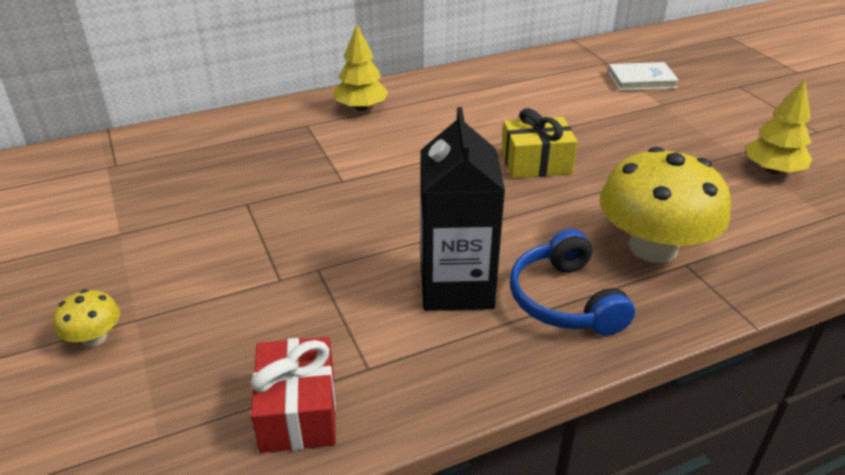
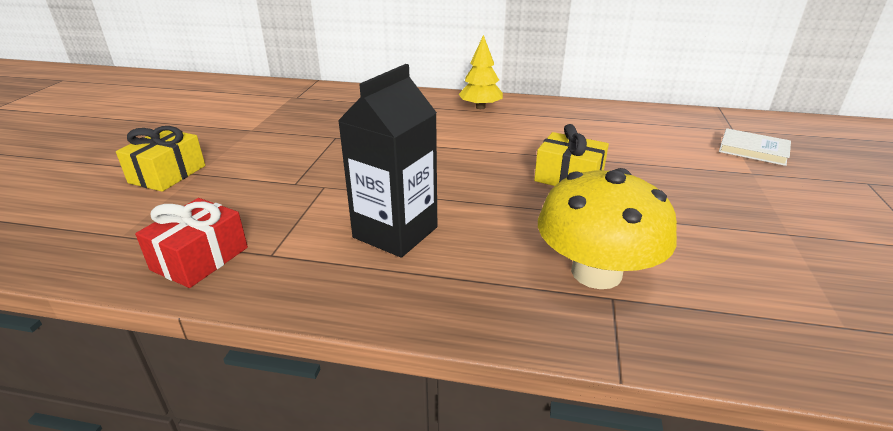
camera: 35 degrees right, 5 degrees down
yellow mushroom [53,289,120,347] -> yellow gift [116,126,205,192]
blue headphones [510,229,635,336] -> none
yellow tree [745,80,812,174] -> none

